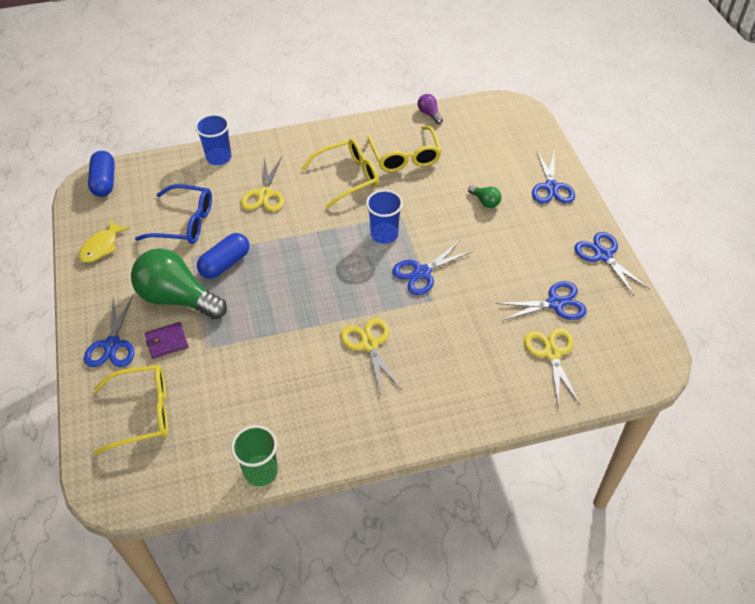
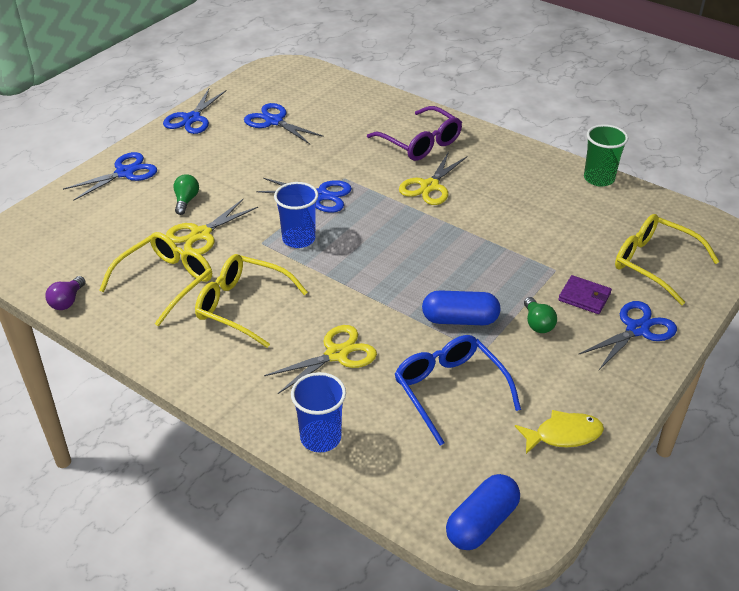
camera: 130 degrees left, 10 degrees down
green light bulb [131,248,227,319] -> green light bulb [524,297,557,333], size x0.42
yellow scissors [524,328,580,407] -> yellow scissors moved to [166,199,258,254]
none -> purple glasses [367,106,462,161]

